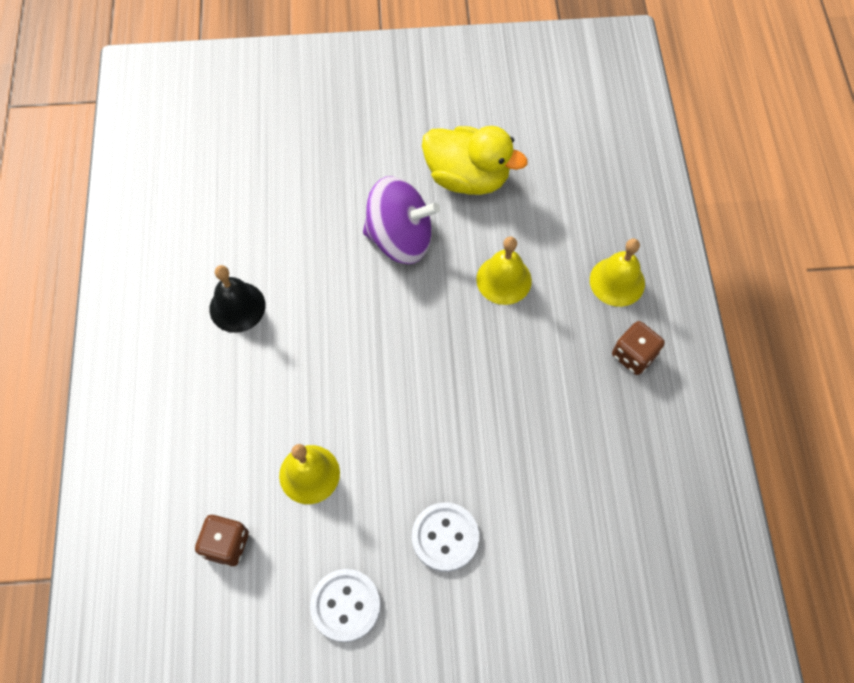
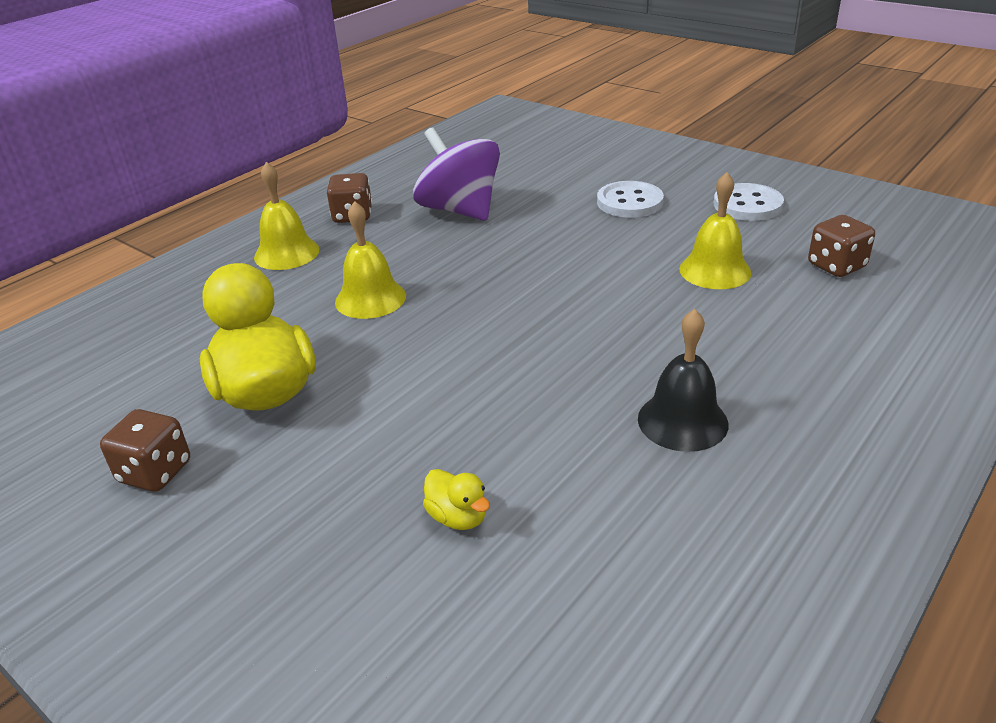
camera: 135 degrees left, 30 degrees down
purple spinning top [363,176,440,264] -> purple spinning top moved to [413,127,500,221]
none -> brown dice [100,409,190,492]
none -> yellow duck [423,469,490,530]

